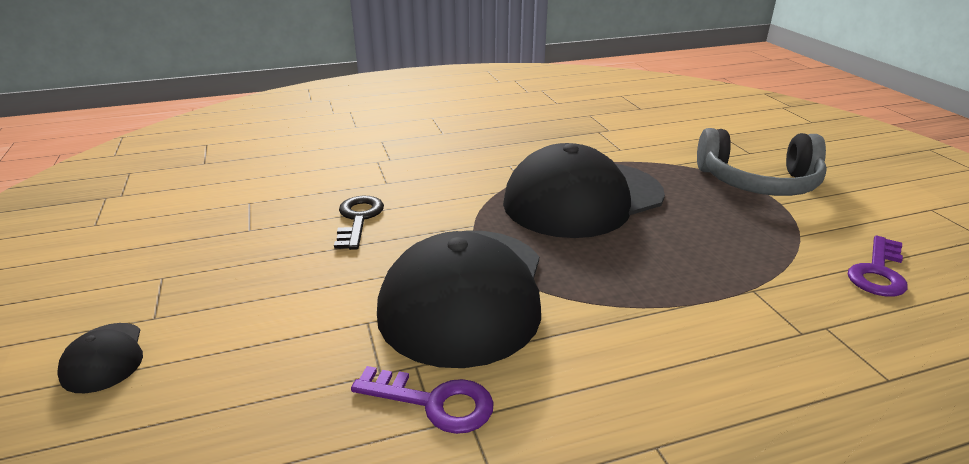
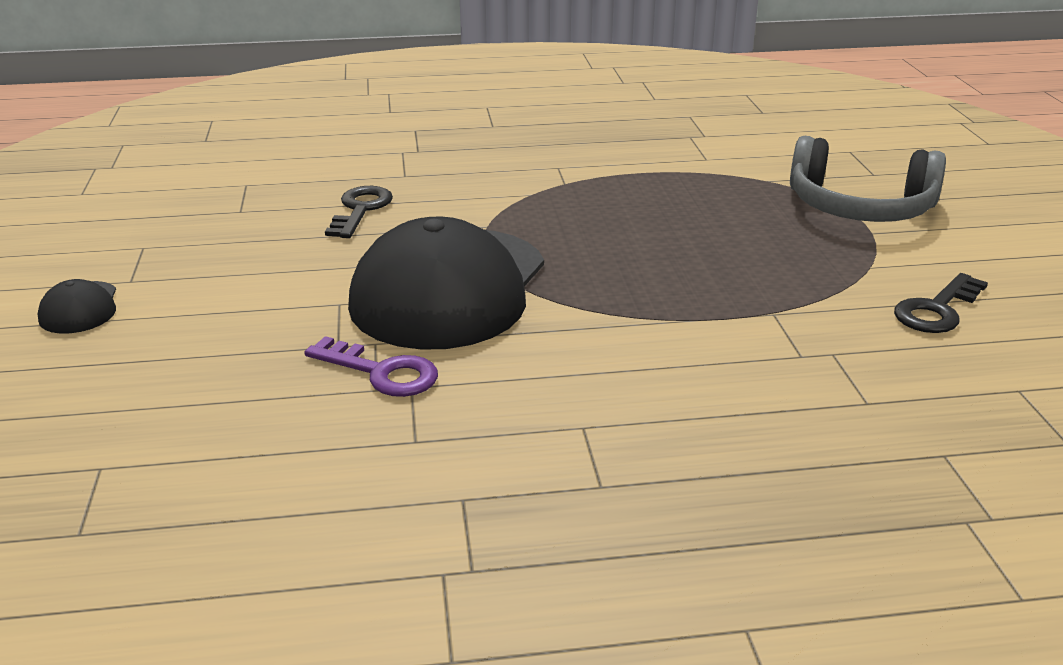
camera: 10 degrees right, 0 degrees up
black cap [503,143,665,238] -> none
purple key [848,236,908,297] -> black key [894,273,988,333]

